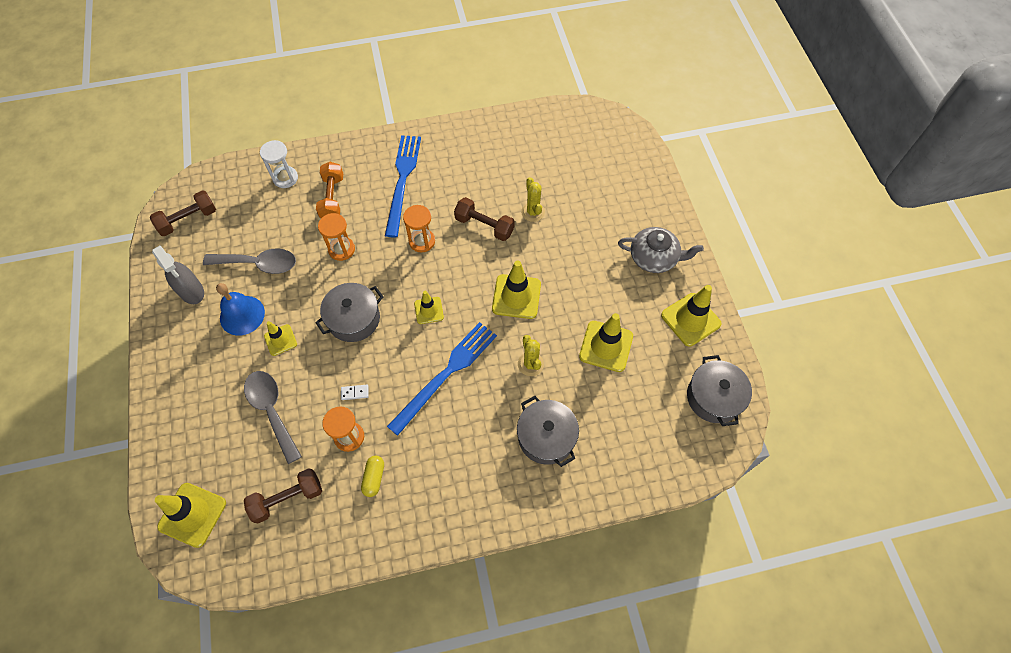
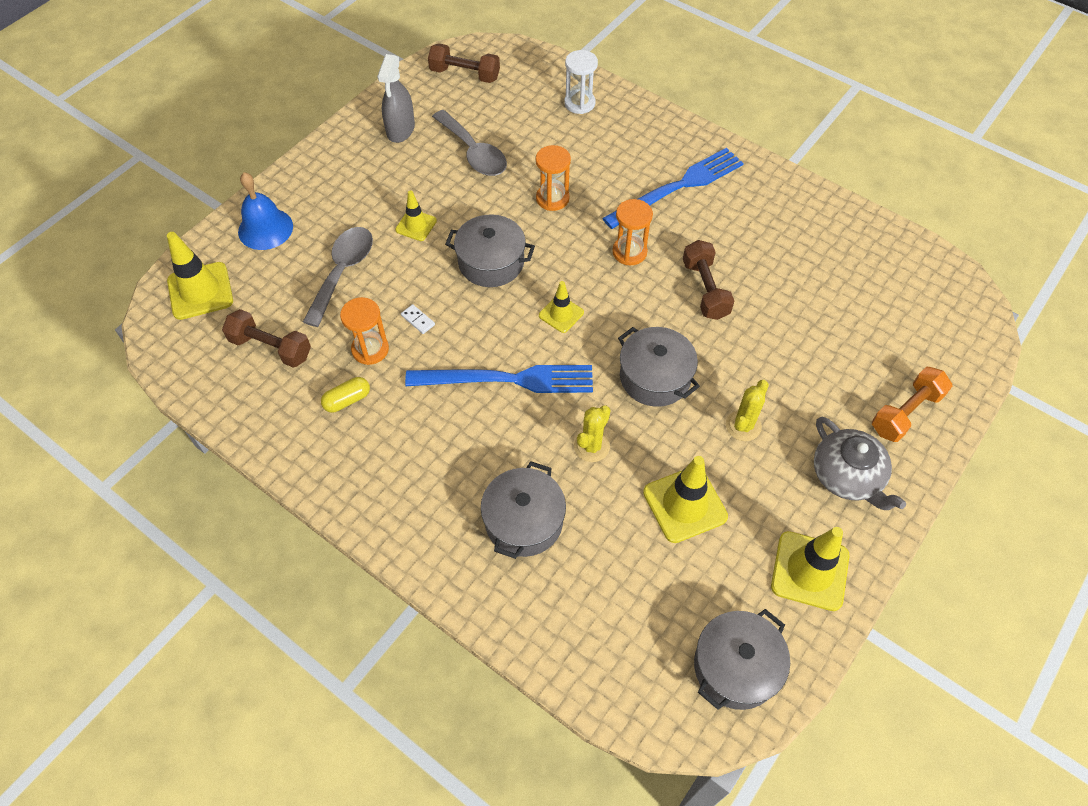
camera: 50 degrees right, 5 degrees down
blue bell [216,283,265,336] -> blue bell moved to [238,172,293,250]
orange dumbbell [316,162,343,218] -> orange dumbbell moved to [872,367,952,442]
yellow traffic cone [492,261,541,319] -> grey pot [618,327,700,407]
yellow cactus [521,177,545,222] -> yellow cactus moved to [726,380,769,441]

